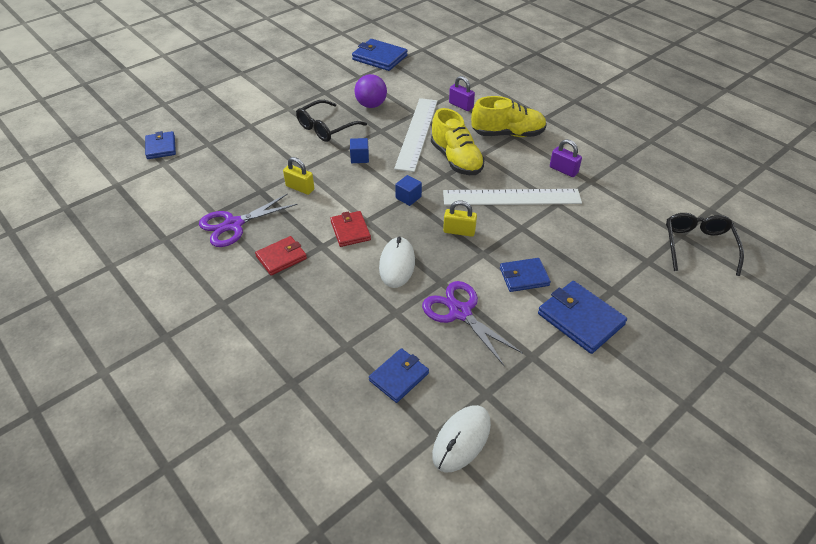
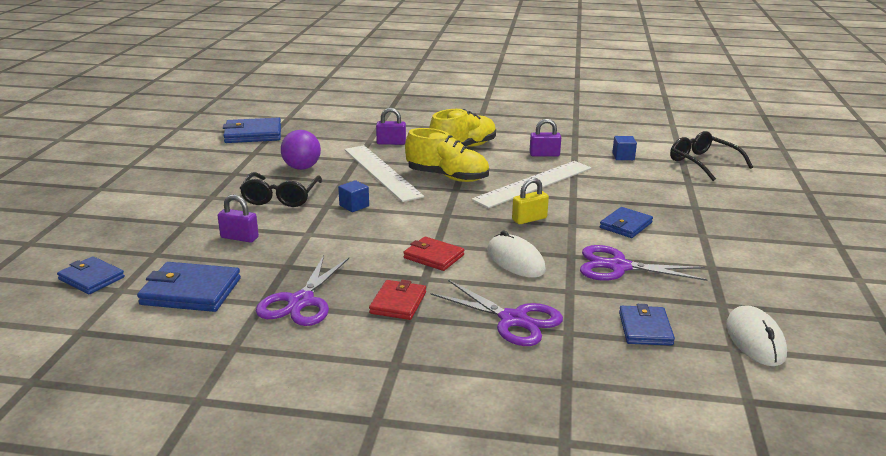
camera: 40 degrees left, 20 degrees down
yellow padlock [283,157,314,195] -> none
blue cube [395,175,422,206] -> blue cube moved to [612,136,637,160]
blue wallet [538,281,627,354] -> blue wallet moved to [137,262,241,312]
none -> purple padlock [218,195,259,243]
none -> purple scissors [430,280,563,346]

